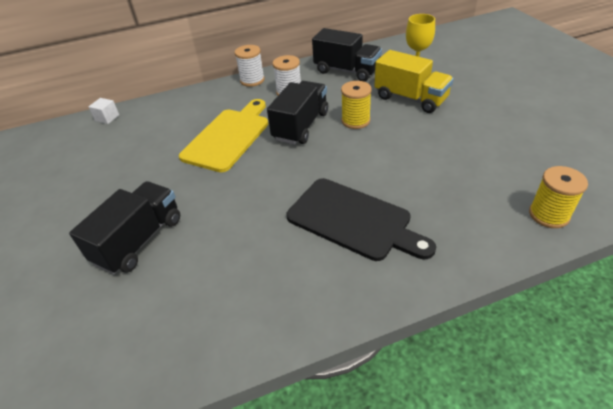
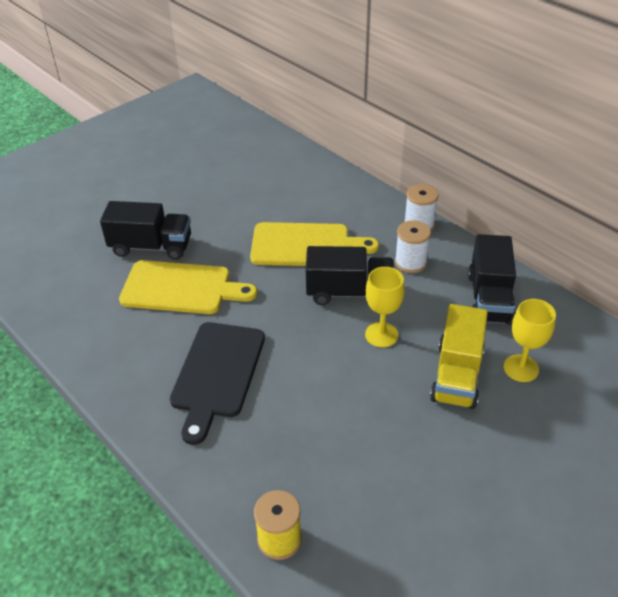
camera: 65 degrees right, 0 degrees up
white cube [88,98,119,124] -> none
yellow spool [341,81,372,129] -> yellow goblet [365,267,405,347]
none -> yellow cutting board [119,260,257,314]

